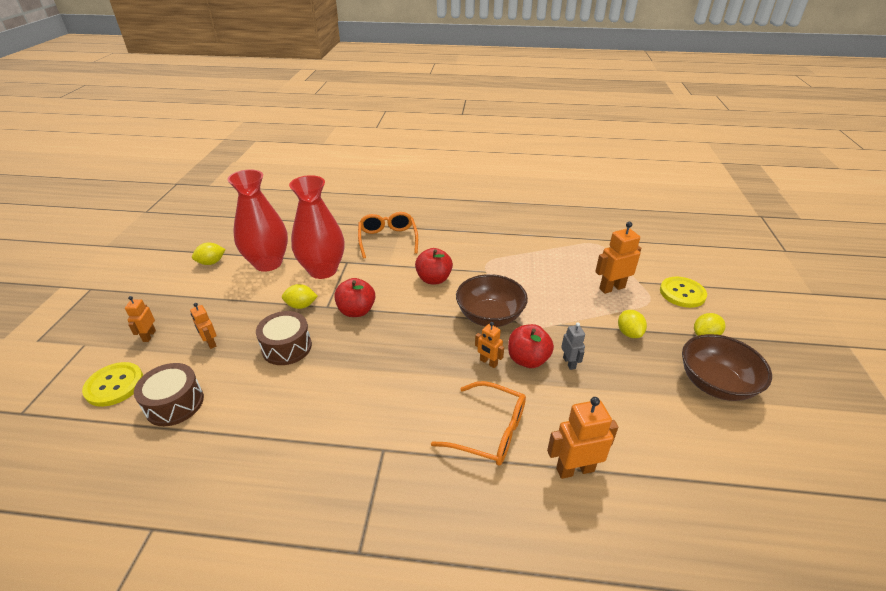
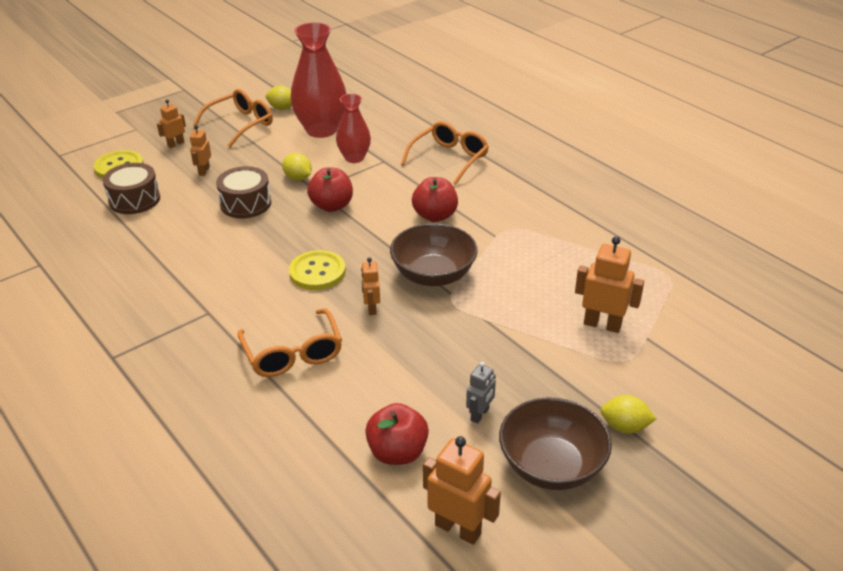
camera: 45 degrees right, 0 degrees up
red vase [289,175,344,279] -> red vase [336,94,371,163], size x0.59
red apple [508,324,554,368] -> red apple moved to [365,403,429,465]
orange robot [547,397,618,479] -> orange robot moved to [423,436,501,545]
grey robot [561,322,585,370] -> grey robot moved to [466,362,496,424]
yellow lemon [618,310,647,338] -> none
yellow button [660,277,707,308] -> yellow button moved to [289,250,346,290]
none -> orange glasses [193,89,273,148]

